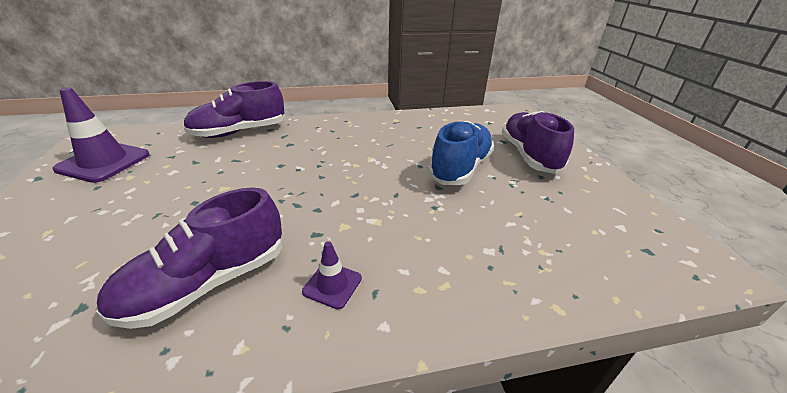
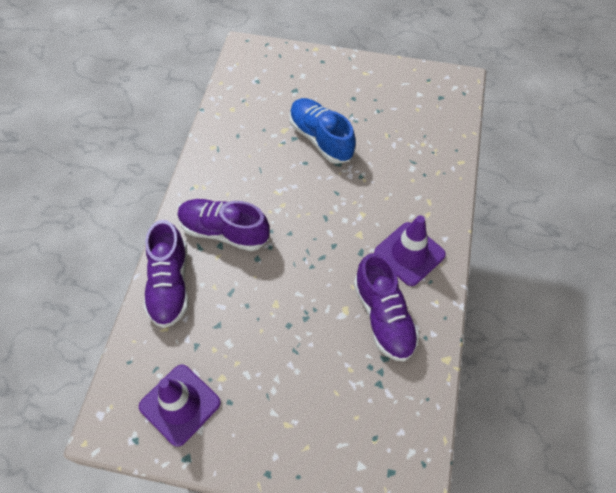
camera: 65 degrees left, 25 degrees up
purple traffic cone [302,241,362,309] -> purple traffic cone [374,215,446,286], size x1.96
purple shoe [501,111,574,174] -> purple shoe moved to [178,199,270,251]

